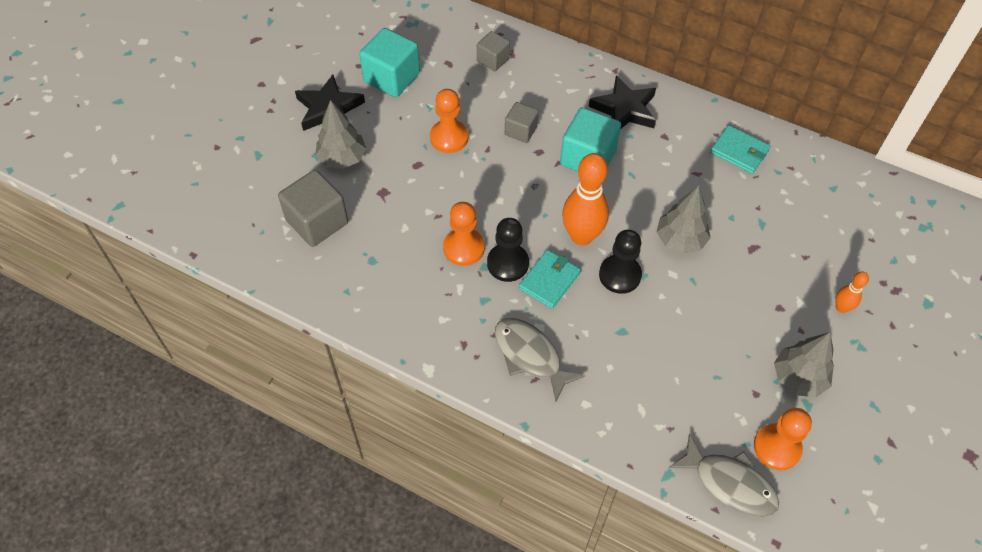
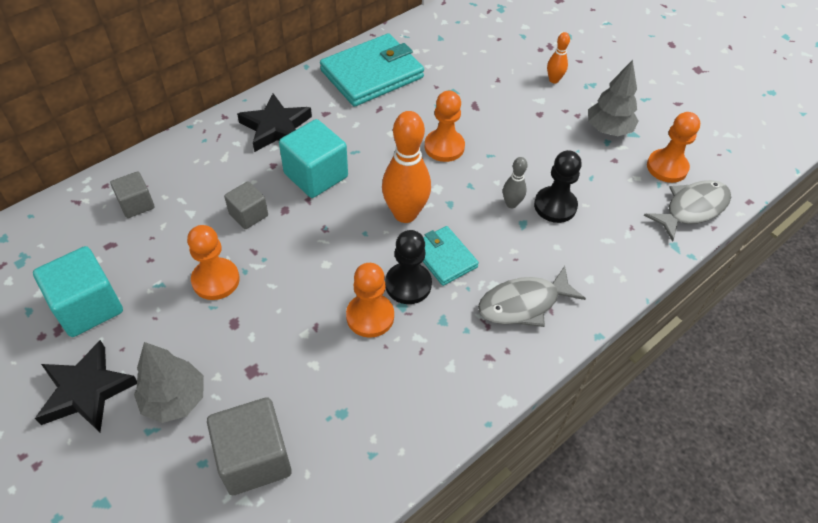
camera: 70 degrees left, 5 degrees down
black pawn [599,230,642,294] -> black pawn moved to [534,150,582,223]
grey tree [656,186,711,254] -> orange pawn [425,91,465,162]
turquoise wallet [710,125,770,174] -> turquoise wallet [320,33,424,107], size x1.82
none -> grey bowling pin [503,157,528,208]

